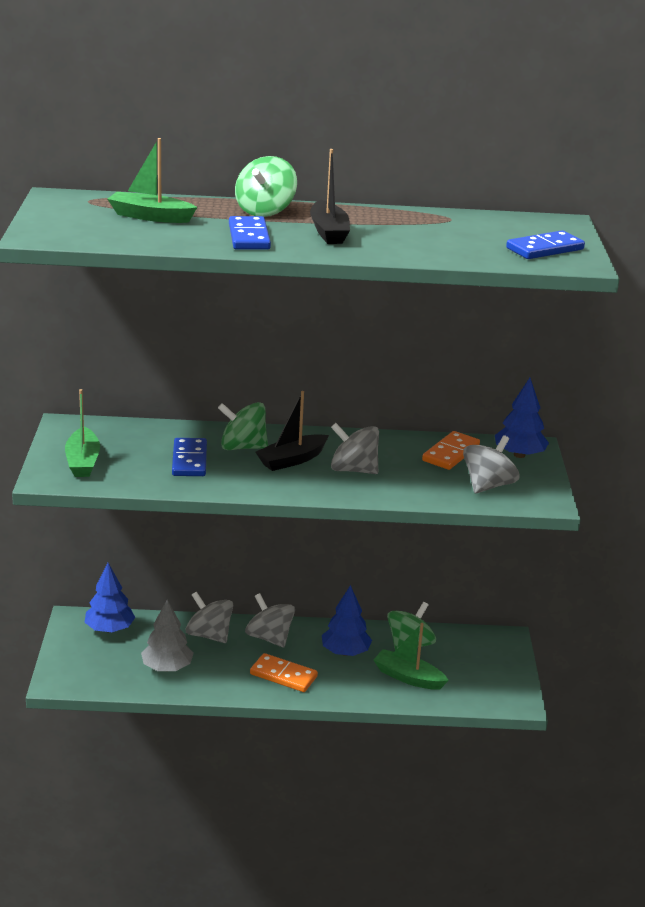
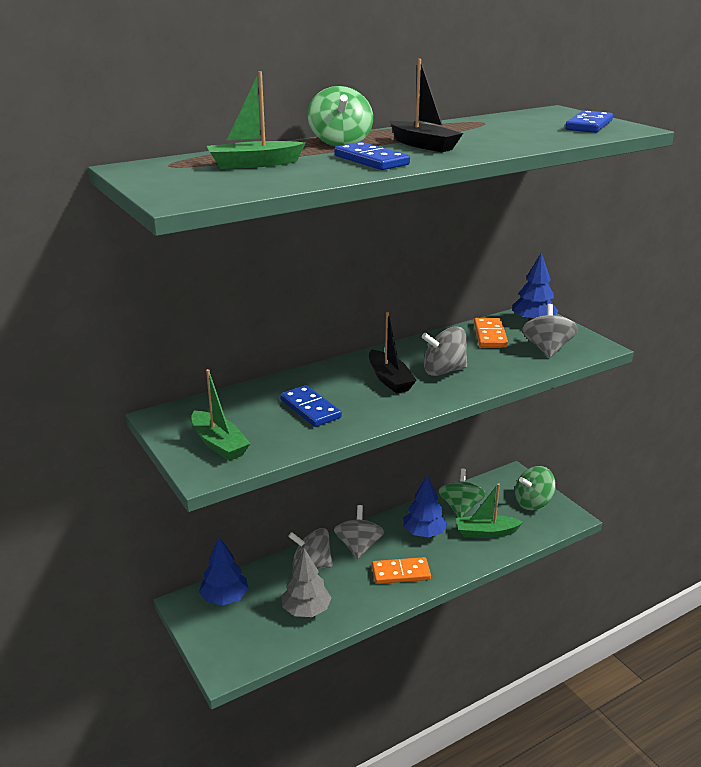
camera: 30 degrees left, 0 degrees up
green spinning top [218,402,268,450] -> green spinning top moved to [515,466,556,510]
grey spinning top [245,593,295,648] -> grey spinning top turned 75 degrees clockwise [334,505,384,559]
black boat [255,391,329,471] -> black boat turned 45 degrees counterclockwise [369,312,417,394]

